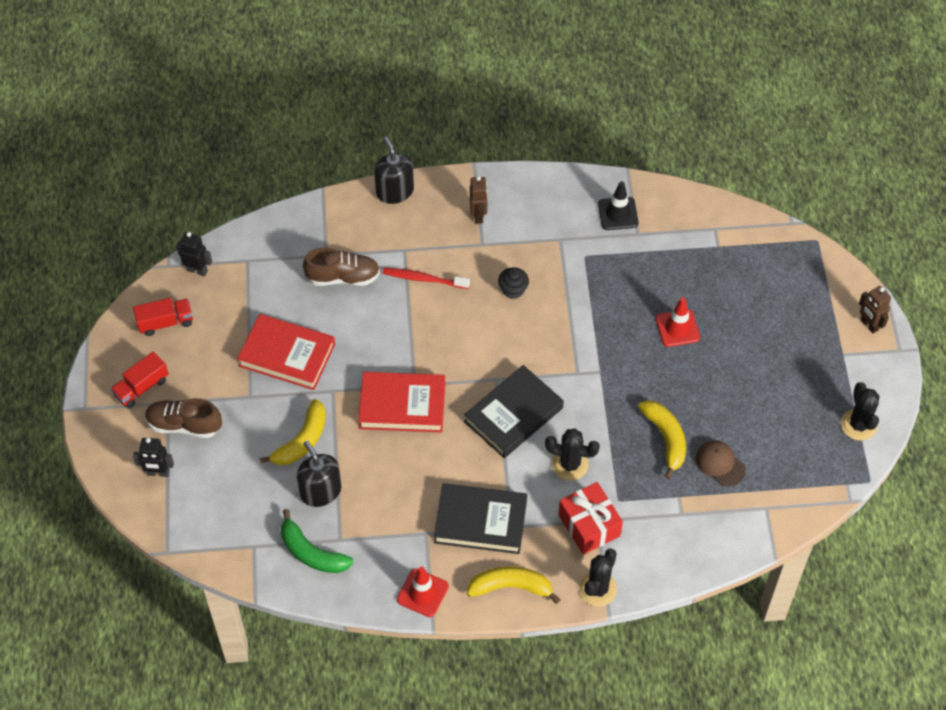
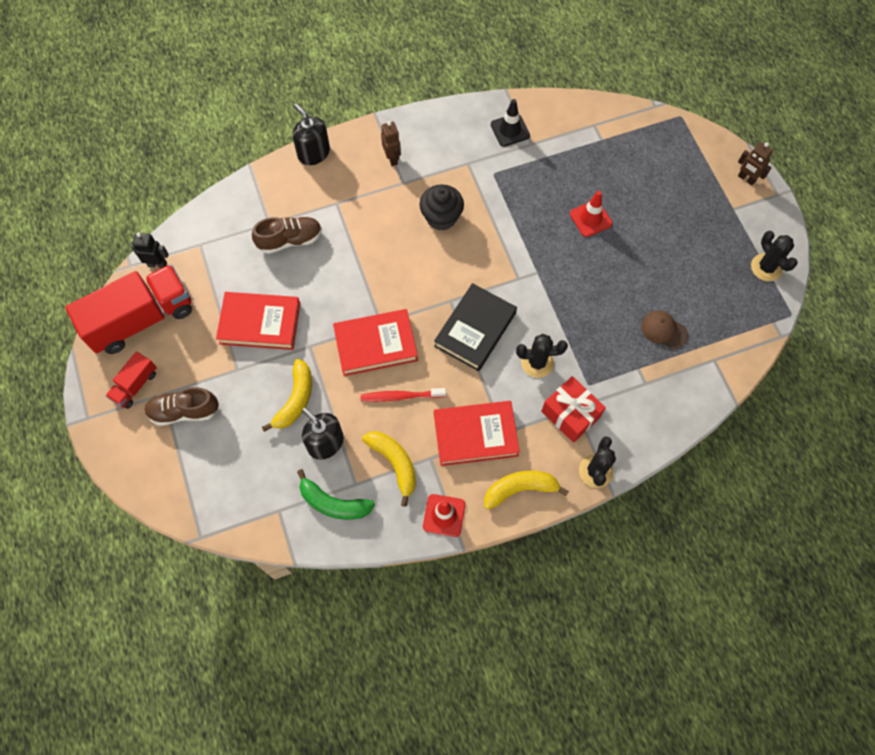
camera: 15 degrees left, 10 degrees up
red truck [133,298,193,336] -> red truck [65,265,192,354], size x2.08
black robot [133,438,174,477] -> none
red toothbrush [383,268,470,289] -> red toothbrush moved to [360,388,446,402]
black book [434,483,527,554] -> red book [434,401,520,466]
black cupcake [498,267,529,299] -> black cupcake [419,184,464,231], size x1.60
yellow banana [638,400,686,479] -> yellow banana moved to [362,432,416,507]

